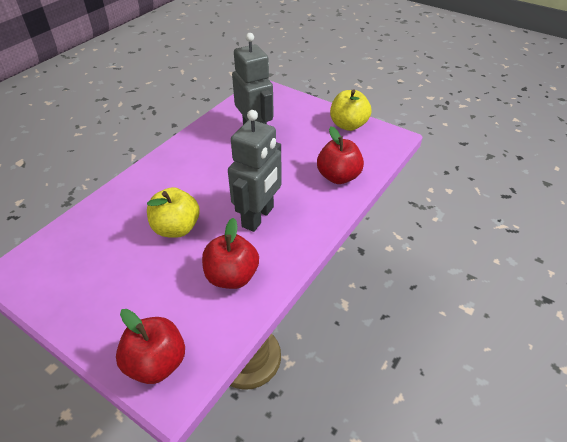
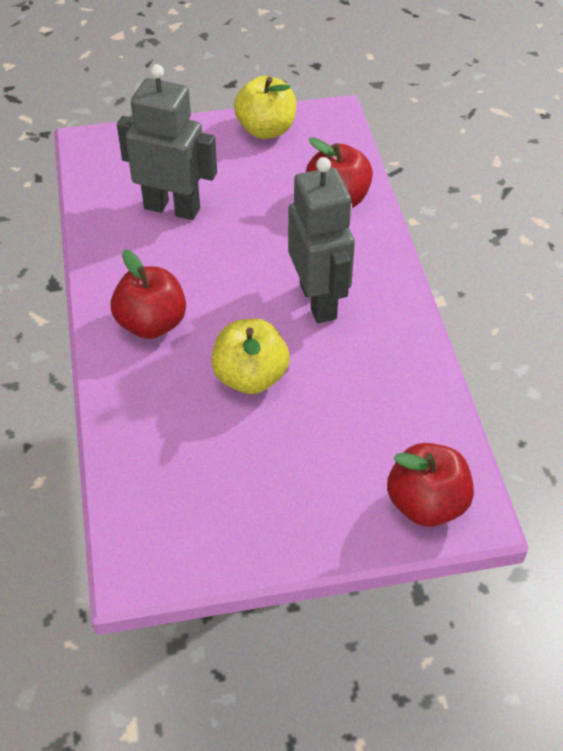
camera: 45 degrees left, 5 degrees up
red apple [202,218,259,289] -> red apple moved to [111,249,186,339]

